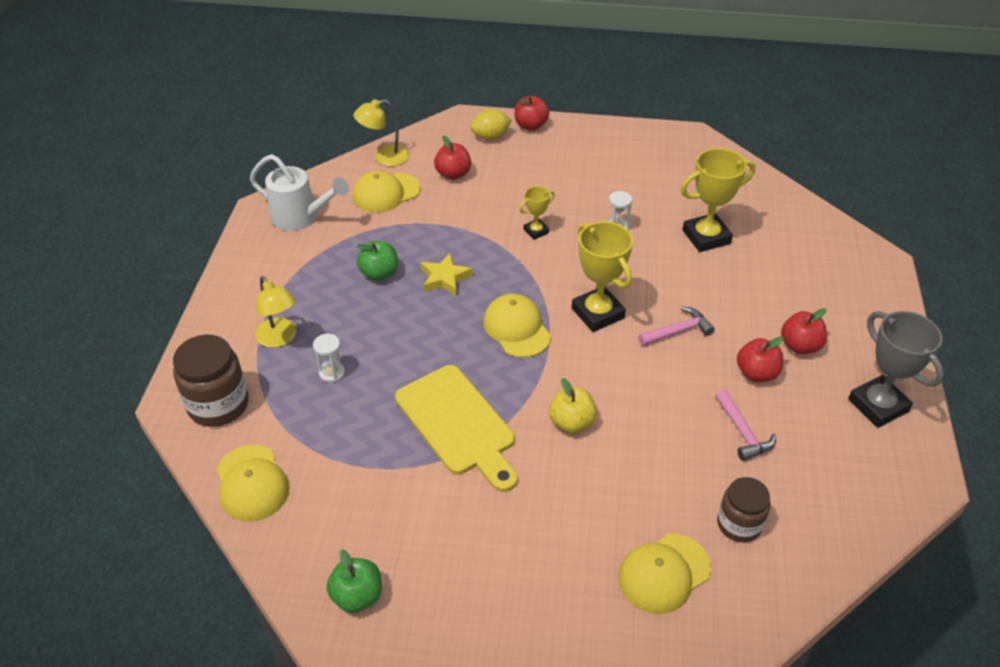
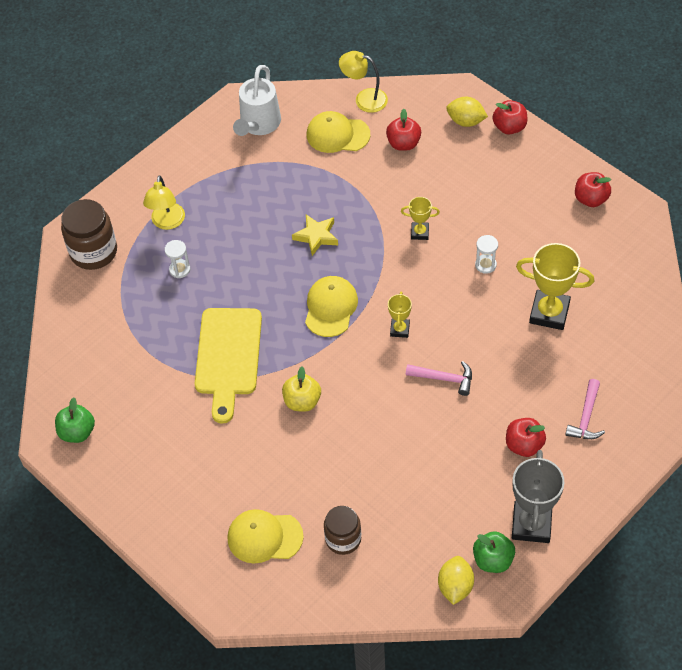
camera: 40 degrees right, 10 degrees up
yellow cap [216,445,289,522] -> none
white watering can [250,154,349,231] -> white watering can turned 45 degrees clockwise [233,65,281,136]
green apple [357,241,398,281] -> green apple moved to [473,531,515,573]
yellow trophy [572,221,633,332] -> yellow trophy [388,291,412,338], size x0.52
pink hammer [715,389,776,461] -> pink hammer moved to [565,379,605,439]
red apple [737,337,784,382] -> red apple moved to [575,172,611,207]
none -> yellow lemon [438,556,474,605]

